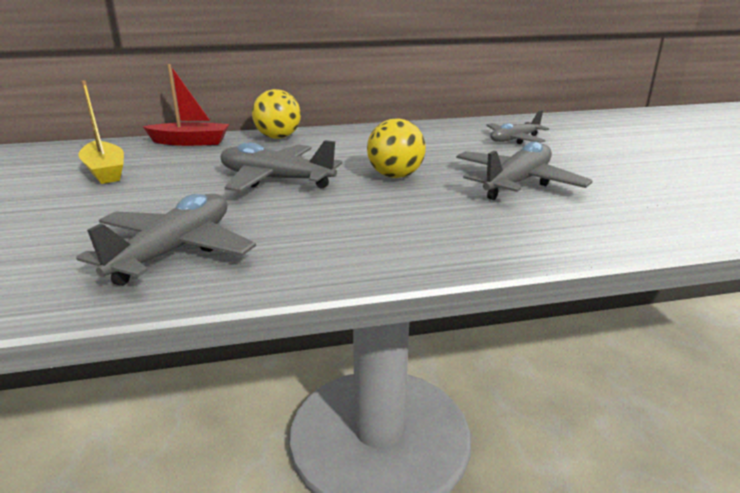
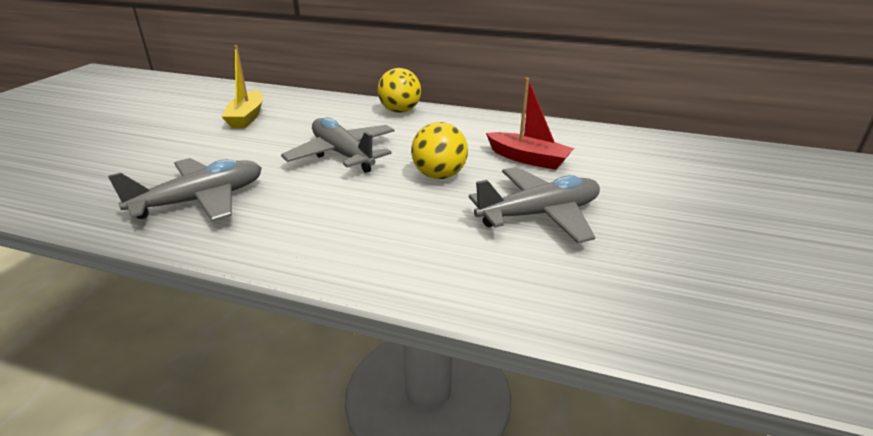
camera: 30 degrees right, 5 degrees up
red boat [143,64,229,146] -> red boat moved to [486,78,574,170]
grey plane [486,110,549,144] -> none

